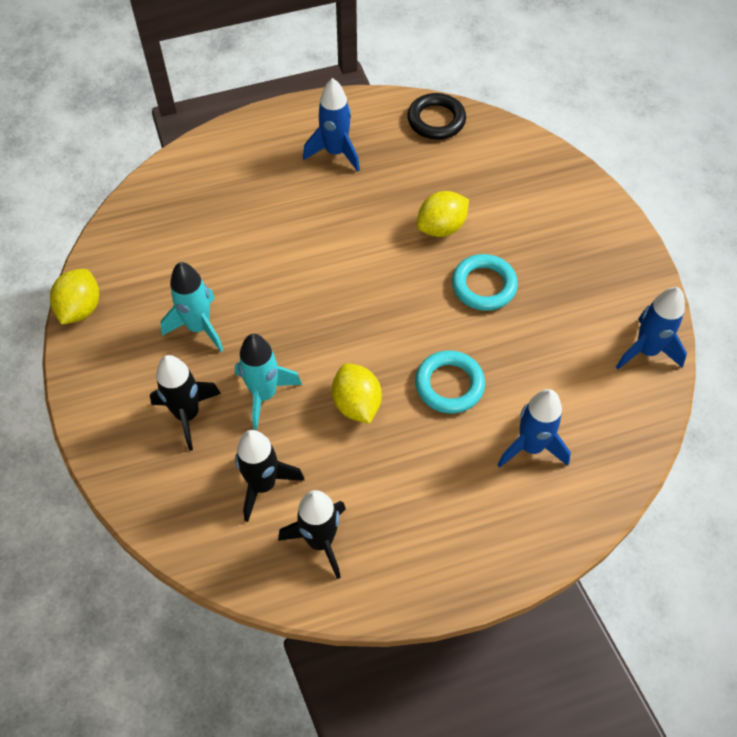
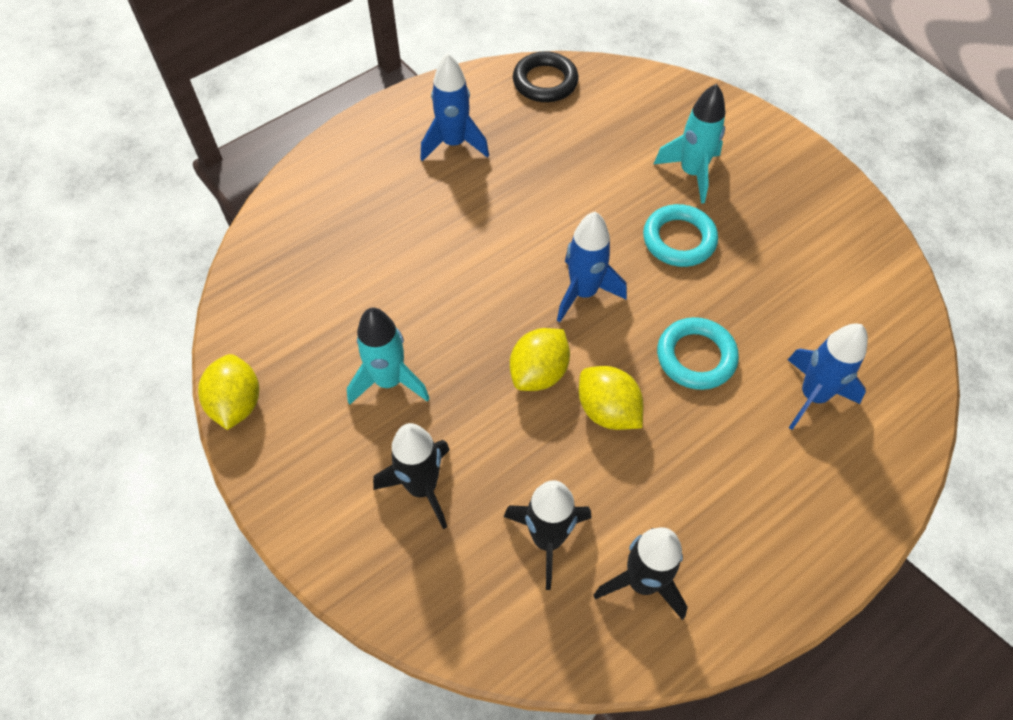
camera: 20 degrees left, 0 degrees up
turquoise rocket [235,334,302,430] -> turquoise rocket moved to [654,84,726,204]
yellow lemon [417,191,469,237] -> yellow lemon moved to [510,328,570,391]
blue rocket [616,287,687,369] -> blue rocket moved to [557,212,627,322]

